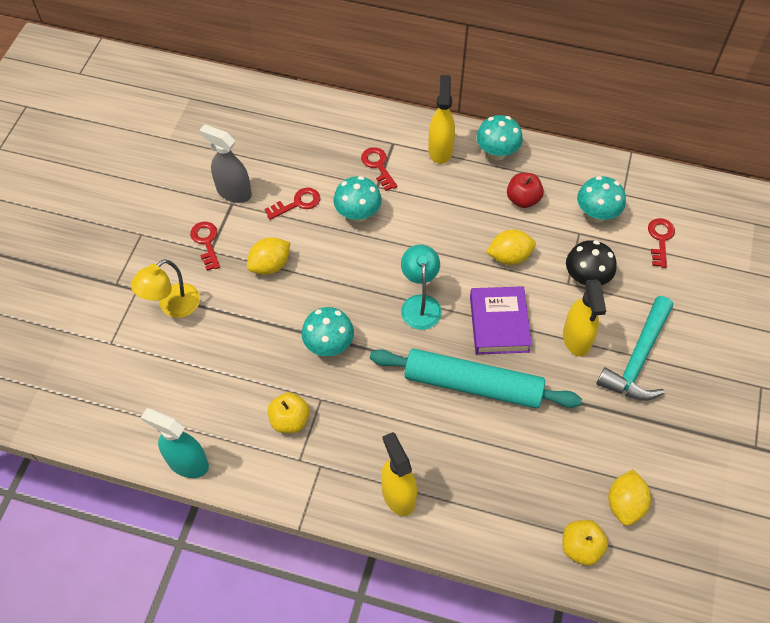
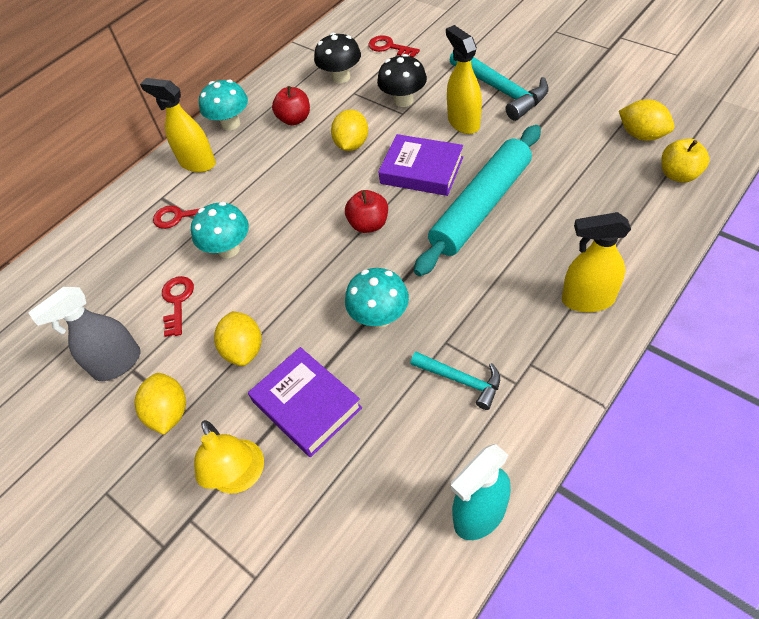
camera: 60 degrees left, 5 degrees down
red key [190,222,220,271] -> yellow lemon [134,373,186,435]
yellow apple [268,392,310,433] -> turquoise hammer [410,352,500,410]
turquoise lamp [401,244,442,330] -> red apple [345,190,388,233]
yellow spray bottle [563,279,606,357] -> yellow spray bottle turned 135 degrees counterclockwise [446,25,482,134]
turquoise mushroom [577,176,626,222] -> black mushroom [314,33,361,83]
none -> purple book [248,347,362,457]

